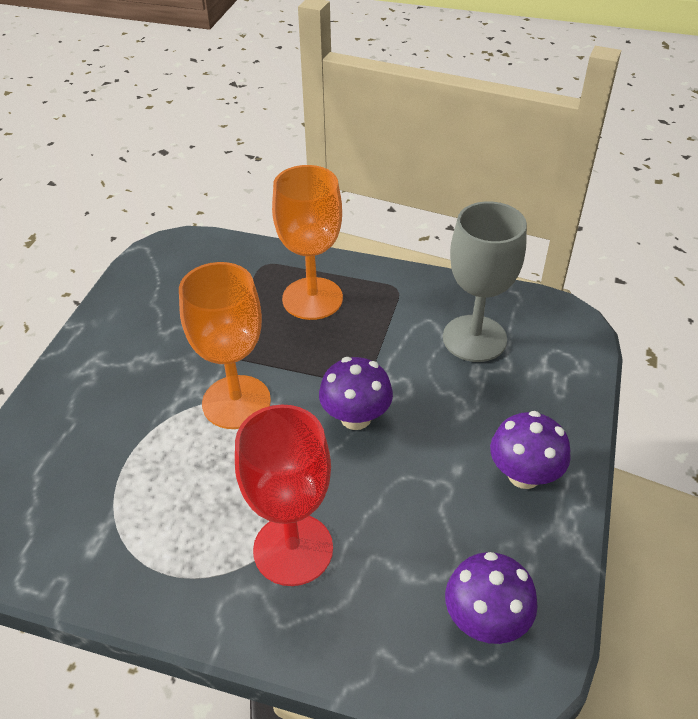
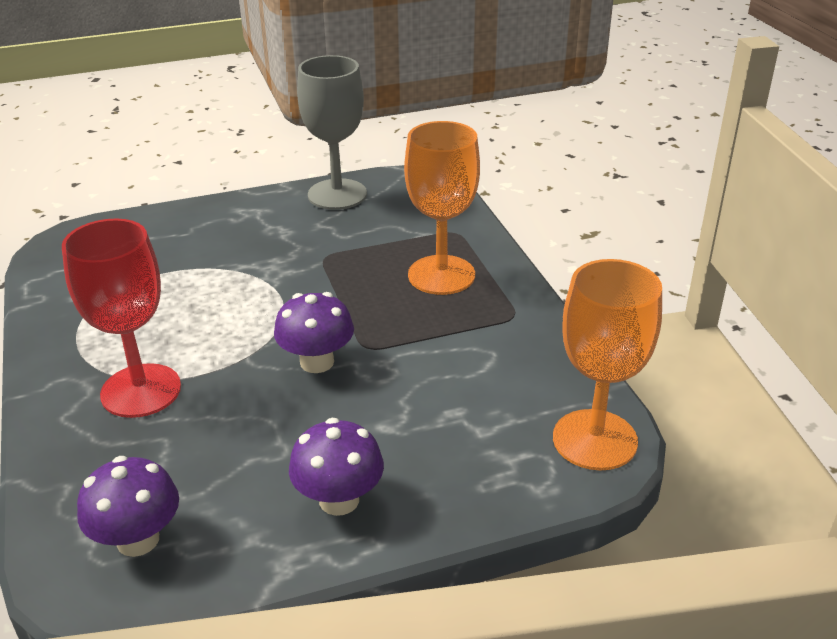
camera: 55 degrees right, 10 degrees down
orange goblet [179,262,271,429] -> orange goblet moved to [553,259,662,471]
grey goblet [443,201,527,362] -> grey goblet moved to [297,55,367,210]

